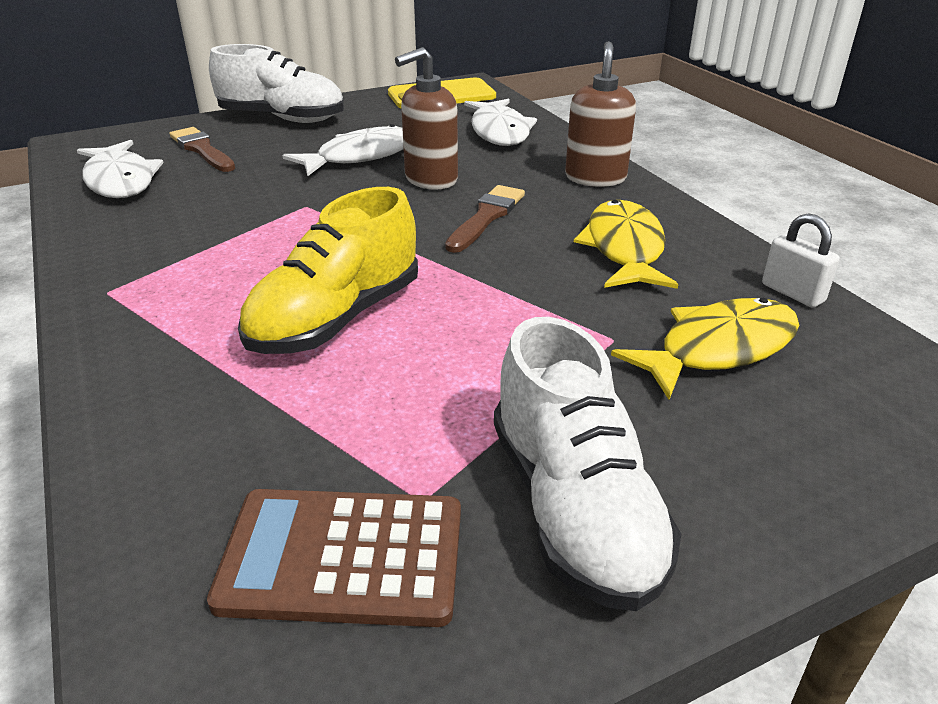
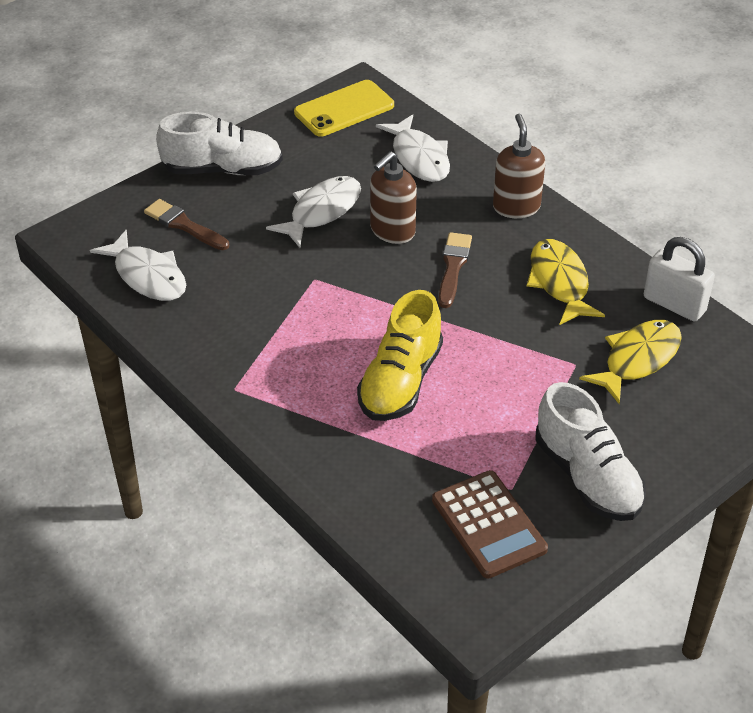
camera: 15 degrees left, 10 degrees up
brown calculator [207,489,461,627] -> brown calculator turned 105 degrees counterclockwise [432,470,548,579]
white padlock [762,213,840,308] -> white padlock [644,237,715,322], size x1.55

